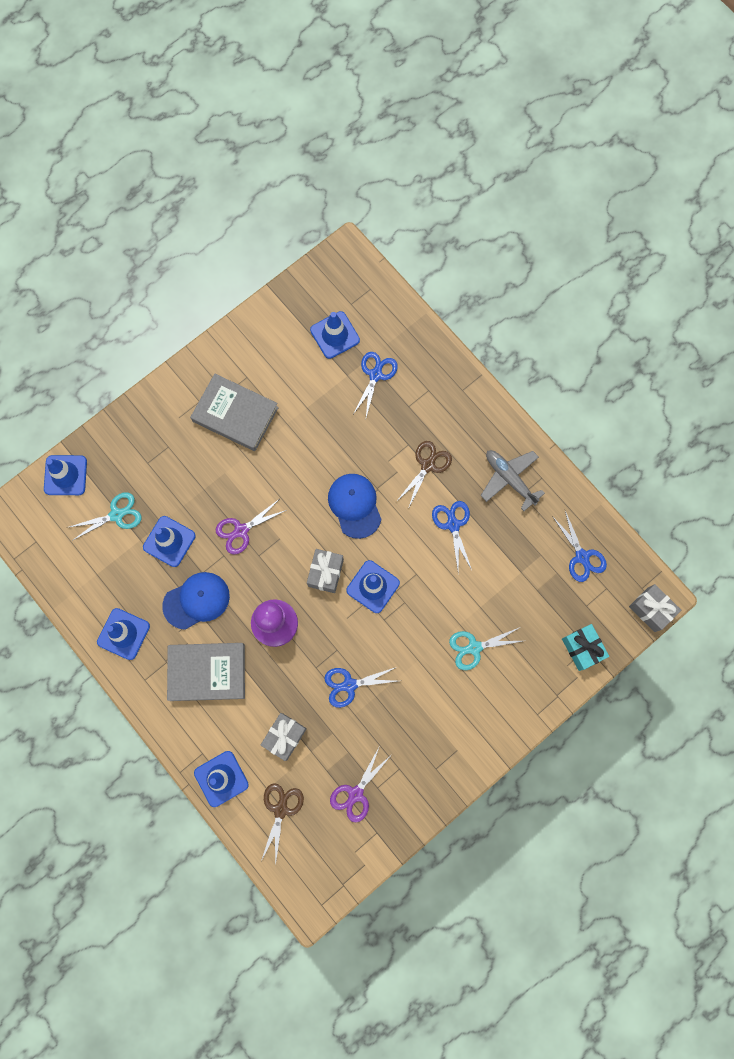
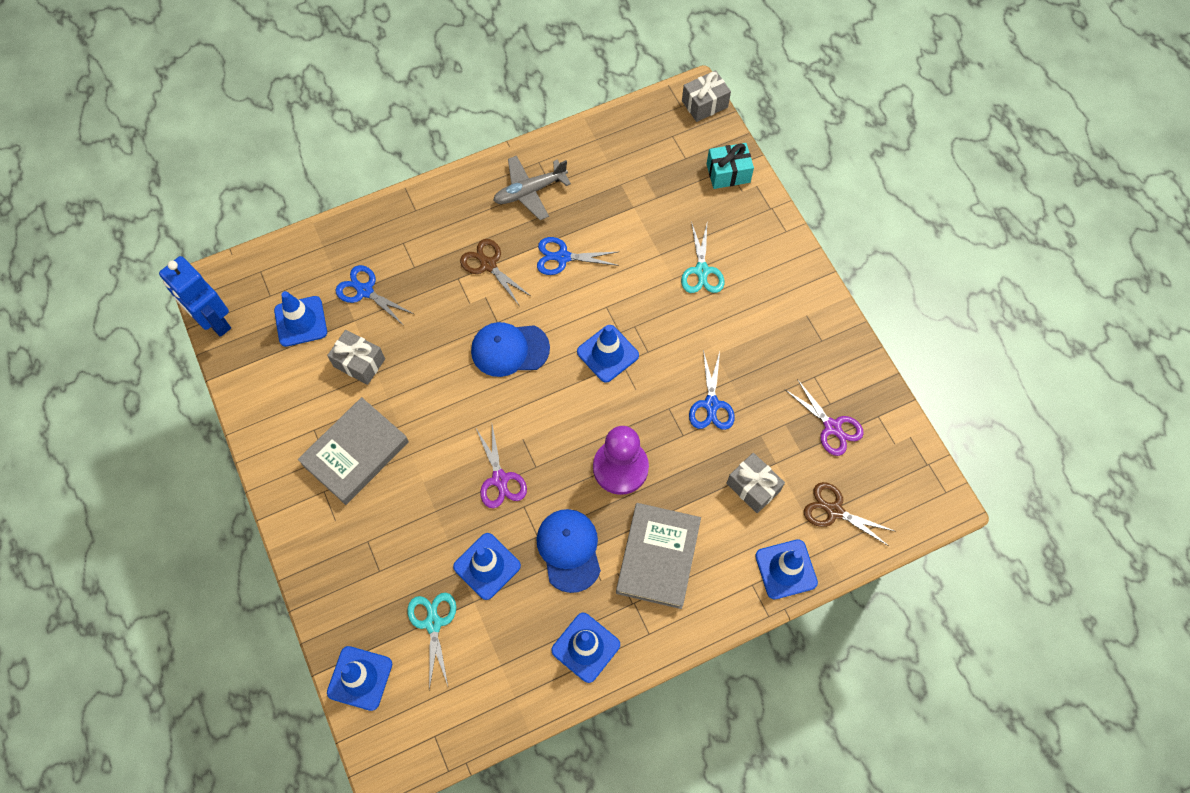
camera: 75 degrees left, 10 degrees down
grey gift [307,549,344,593] -> grey gift moved to [327,330,385,385]
blue scissors [552,511,607,582] -> none
none -> blue robot [159,256,231,337]

